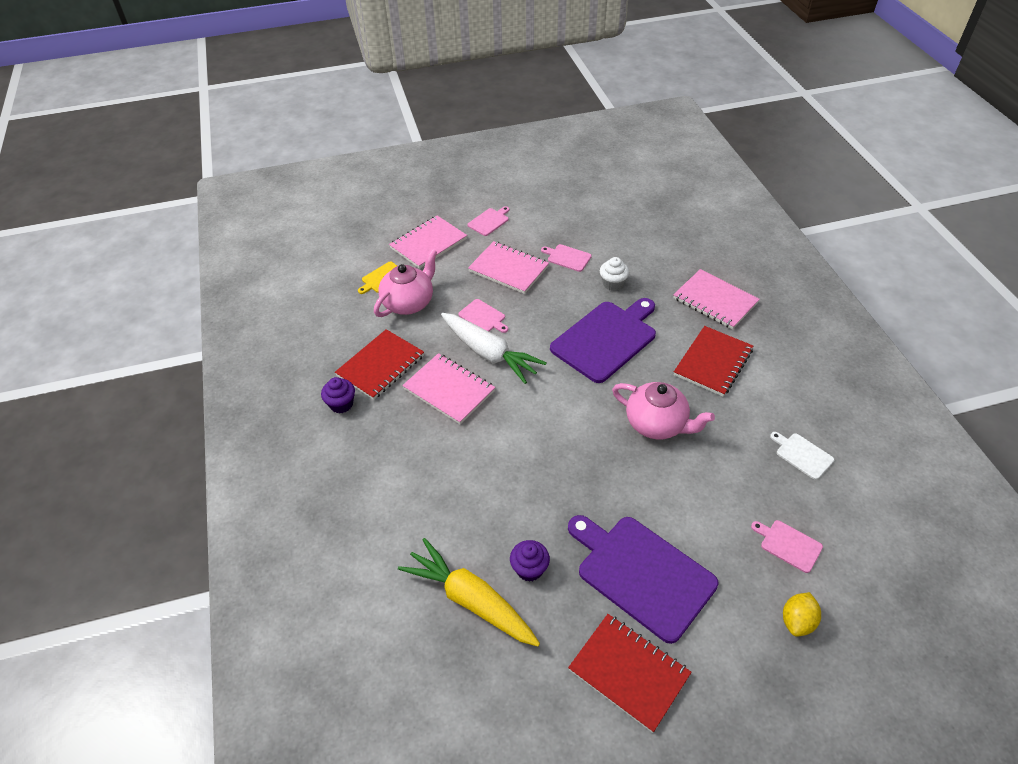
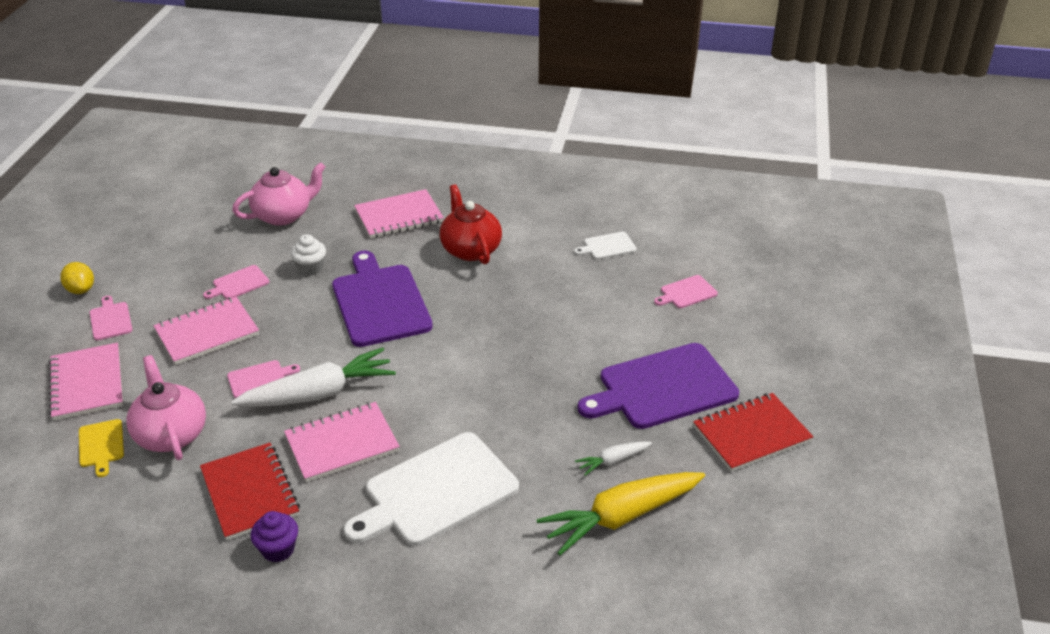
camera: 65 degrees left, 10 degrees down
purple cupcake [510,540,550,582] -> white carrot [575,441,652,476]
pink teapot [612,382,715,440] -> pink teapot moved to [232,162,326,226]
red notebook [674,326,753,396] -> red teapot [440,184,502,265]
yellow lemon [783,592,821,637] -> yellow lemon moved to [60,262,94,294]
none -> white cutting board [344,432,519,546]

